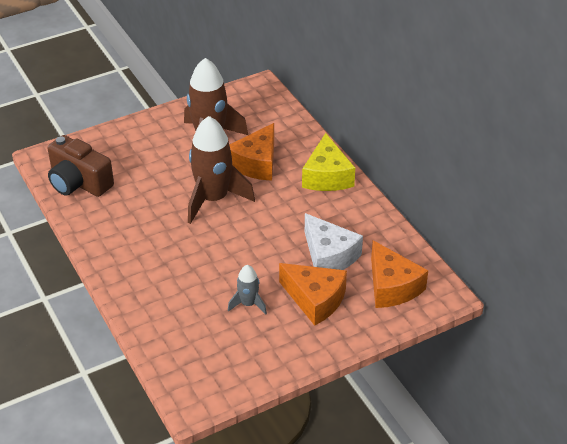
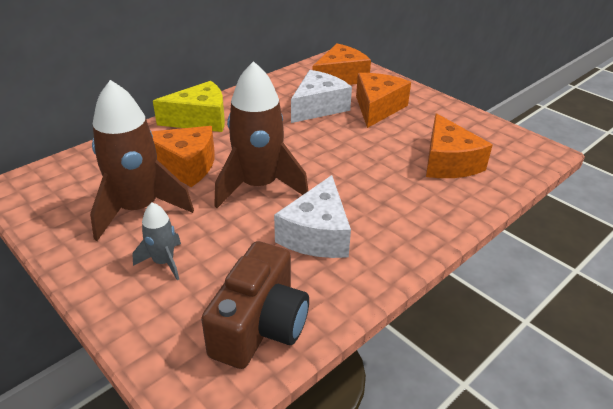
camera: 105 degrees left, 5 degrees down
grey rocket [228,265,267,315] -> grey rocket moved to [132,202,181,280]
none -> white cheese [274,175,351,258]
none -> orange cheese [426,113,492,178]

